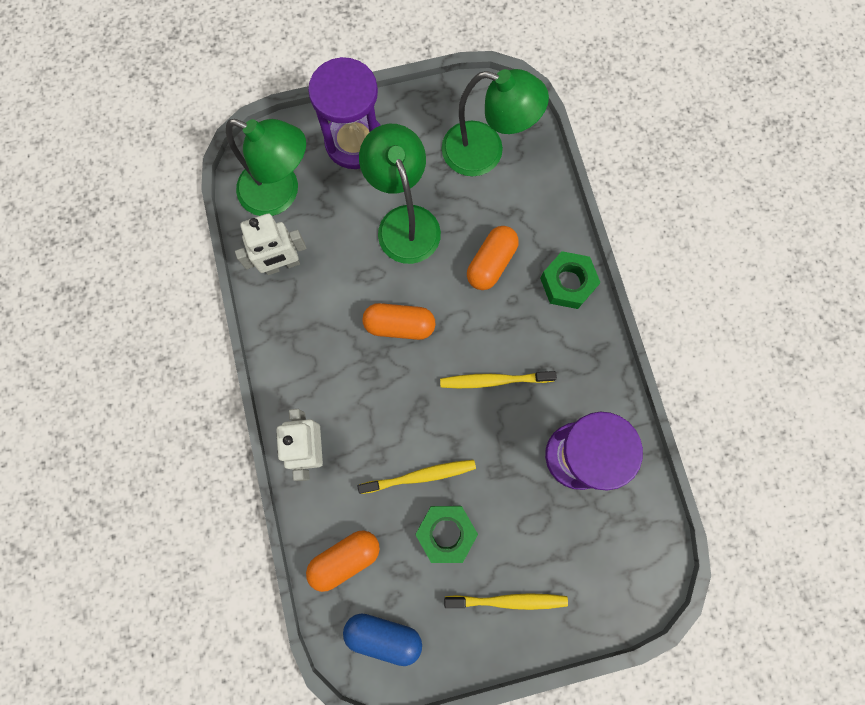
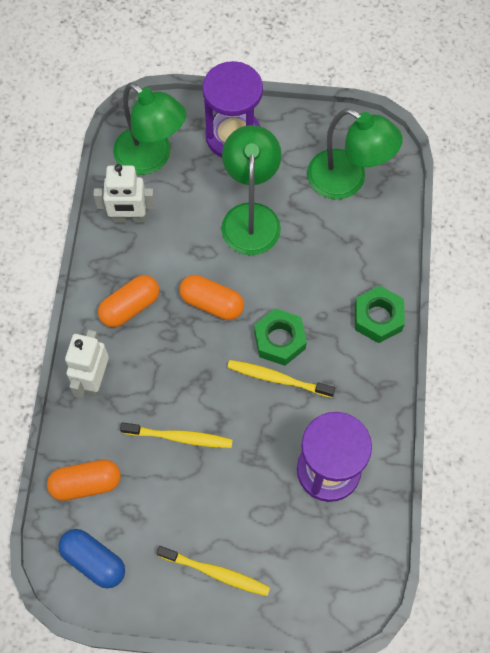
camera: 20 degrees right, 10 degrees down
green nut [415,506,478,563] -> green nut moved to [254,308,307,366]
orange capsule [467,226,519,290] -> orange capsule moved to [98,275,159,327]

